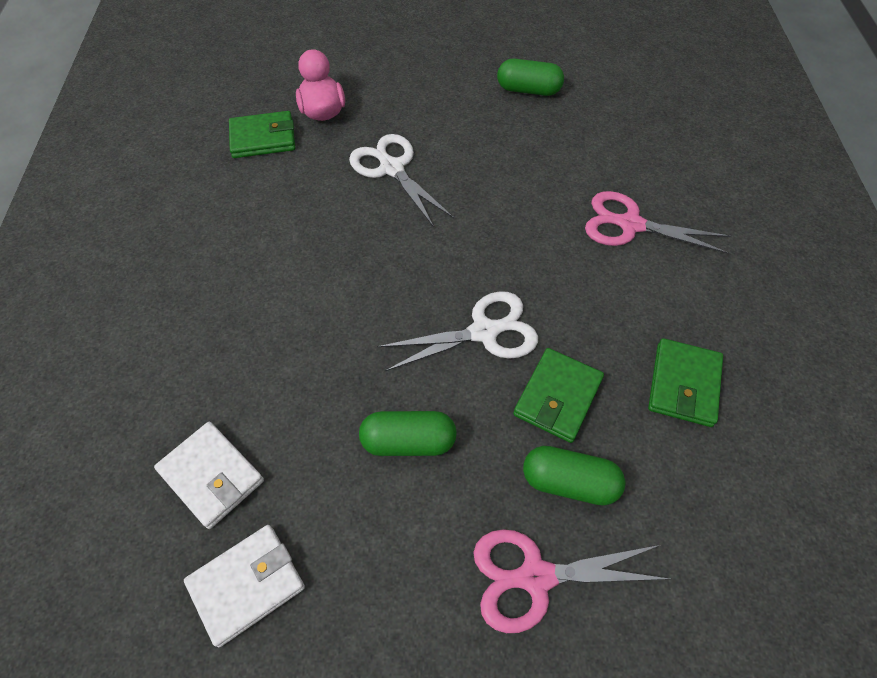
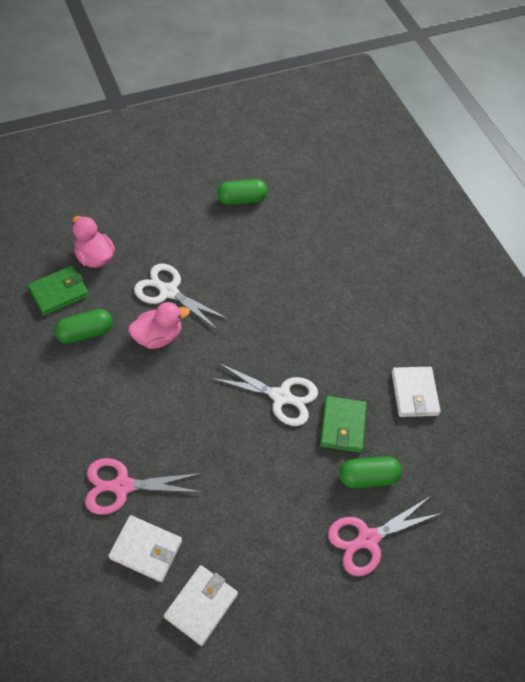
camera: 25 degrees left, 0 degrees up
green capsule [359,411,457,456] -> green capsule moved to [54,309,113,344]
white scissors [377,291,538,371] -> white scissors turned 60 degrees clockwise [211,363,318,426]
pink scissors [585,191,730,254] -> pink scissors moved to [85,458,202,515]
green wallet [648,338,723,427] -> white wallet [392,367,441,417]
none -> pink duck [128,302,190,349]

